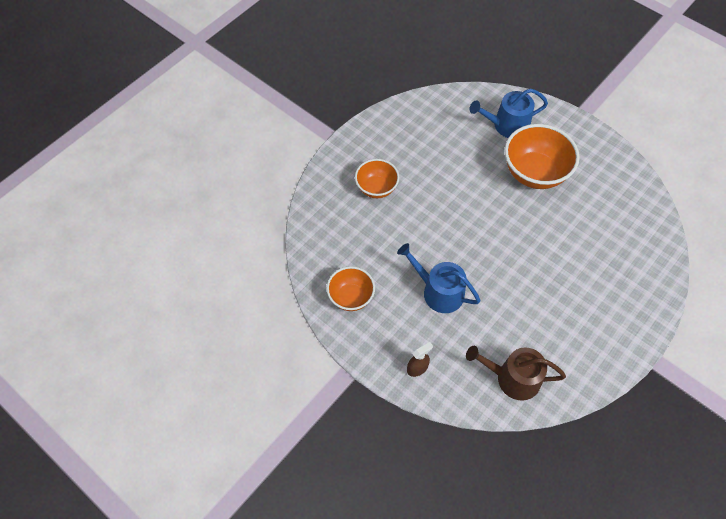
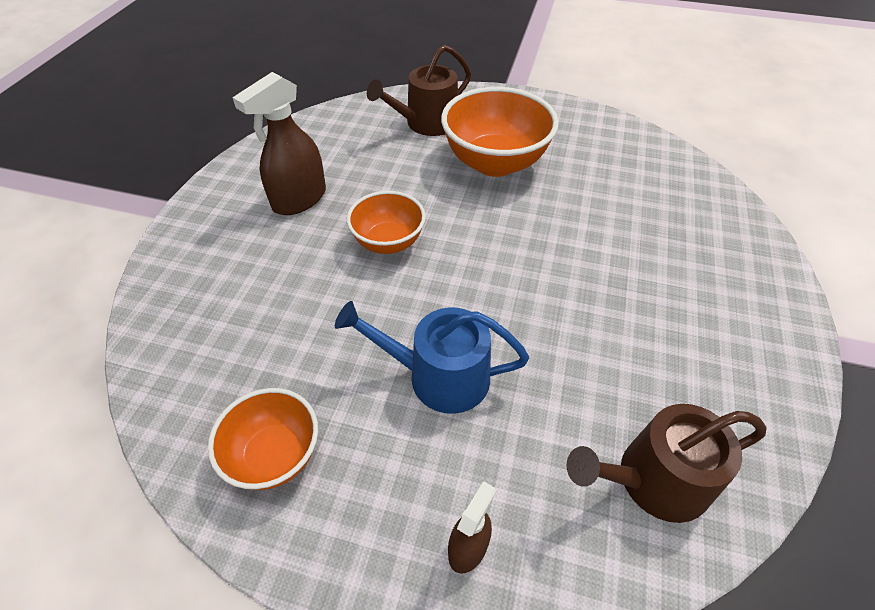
camera: 25 degrees left, 10 degrees down
orange bowl [355,159,399,198] -> orange bowl moved to [347,191,426,254]
blue watering can [470,88,548,138] -> brown watering can [367,45,471,136]
none -> brown spray bottle [232,72,326,215]

